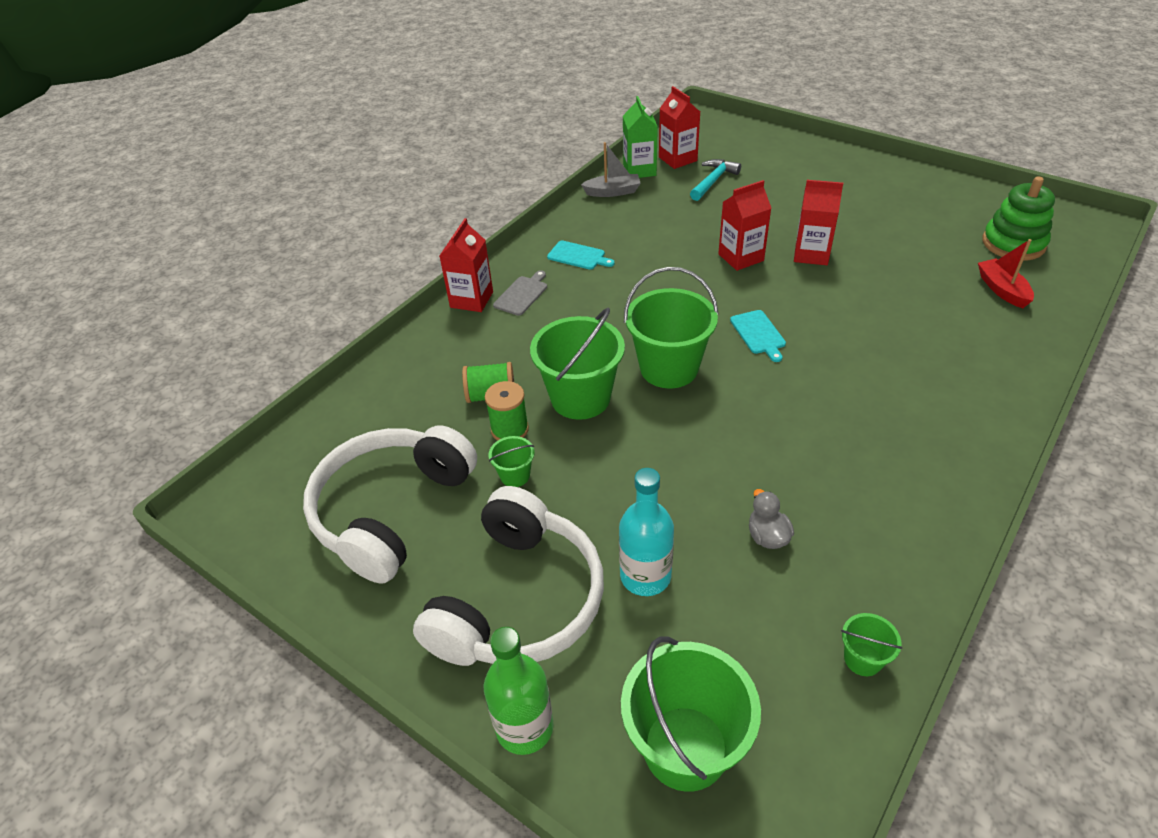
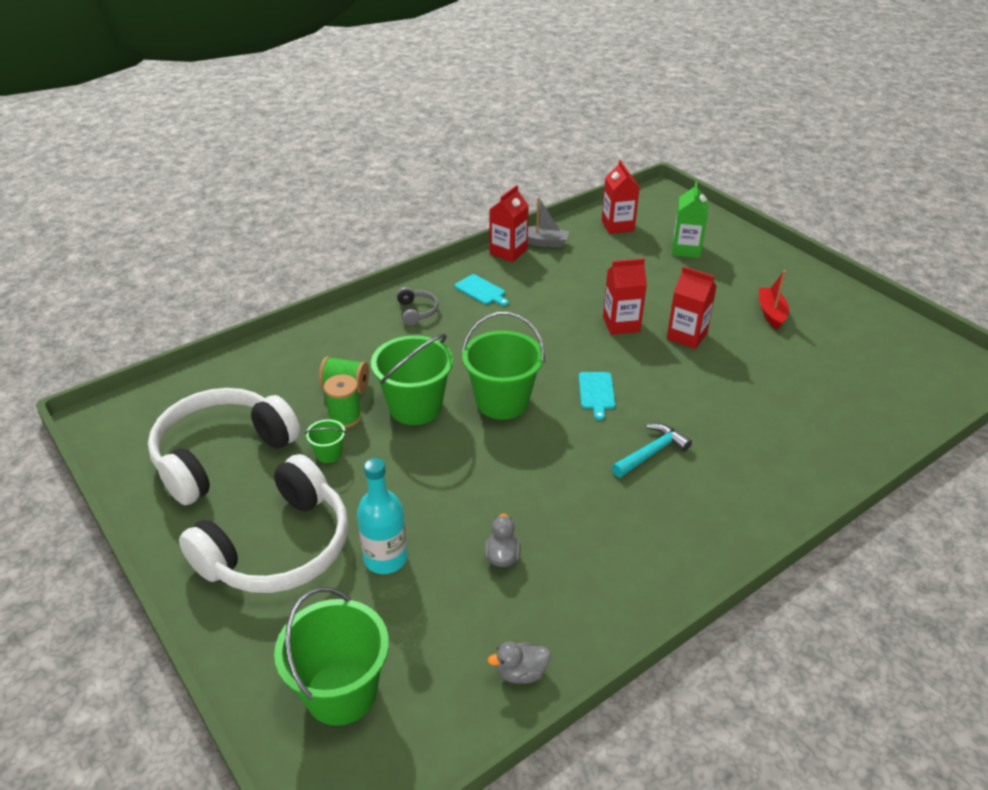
camera: 15 degrees right, 5 degrees down
red carton [439,218,493,312] -> red carton moved to [489,185,529,262]
green bottle [484,627,554,755] -> none
grey cutting board [493,270,547,316] -> grey headphones [397,287,439,325]
green carton [623,96,658,178] -> green carton moved to [672,182,708,258]
turquoise hammer [690,159,741,201] -> turquoise hammer moved to [612,423,692,477]
green bucket [841,613,902,676] -> grey duck [488,642,551,684]
red boat [978,239,1034,308] -> red boat moved to [759,270,789,330]
green stacking toy [982,176,1055,261] -> none

